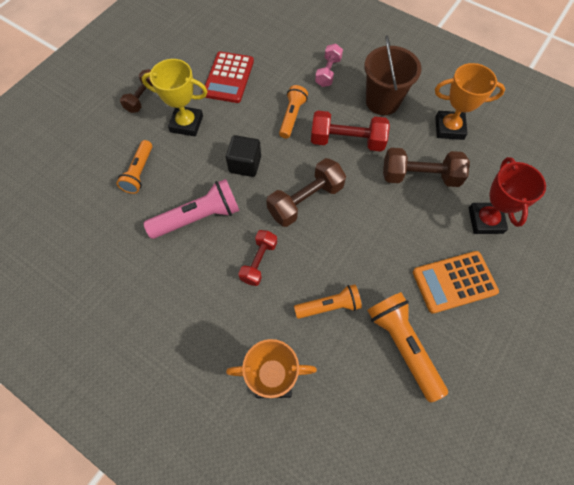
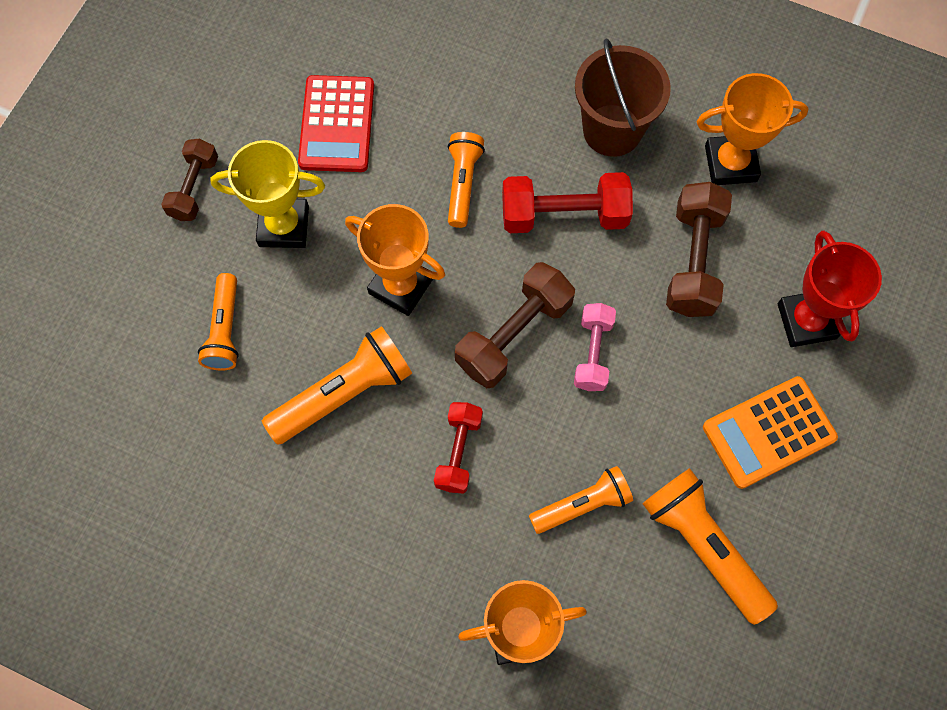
camera: 10 degrees left, 5 degrees up
pink flashlight [143,179,240,239] -> orange flashlight [262,326,412,445]
black cube [226,135,261,177] -> orange trophy [345,204,445,316]
pink dumbbell [315,44,343,87] -> pink dumbbell moved to [574,303,616,391]
brown dumbbell [383,148,470,187] -> brown dumbbell turned 75 degrees counterclockwise [666,182,732,317]

